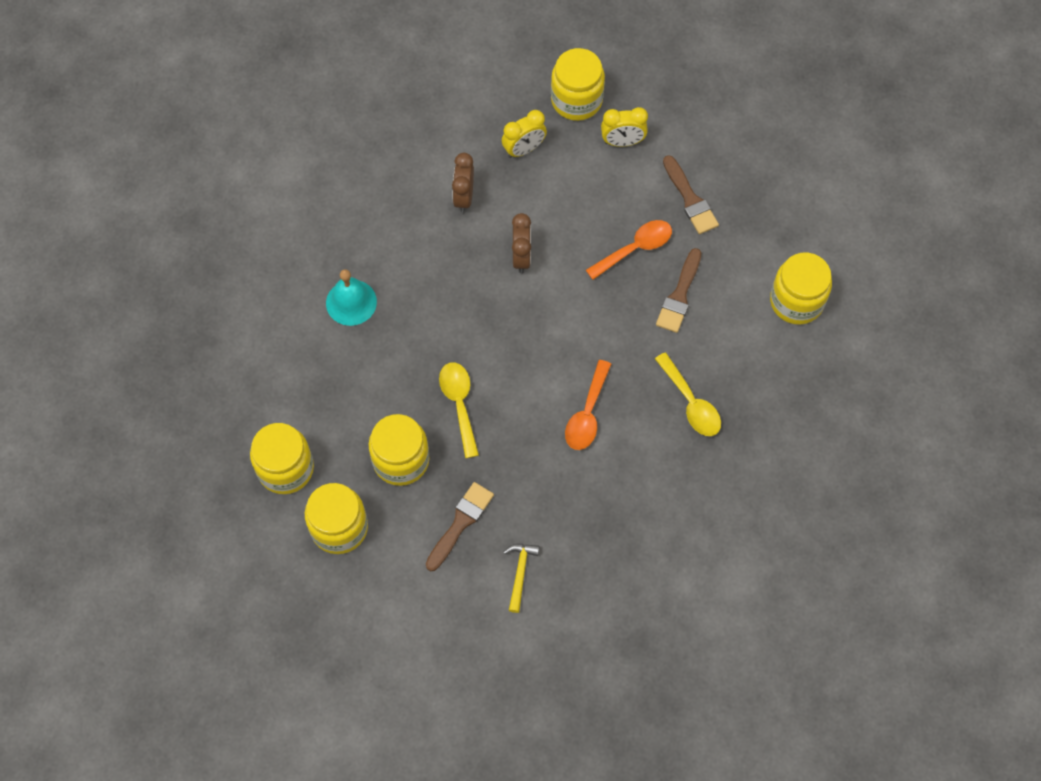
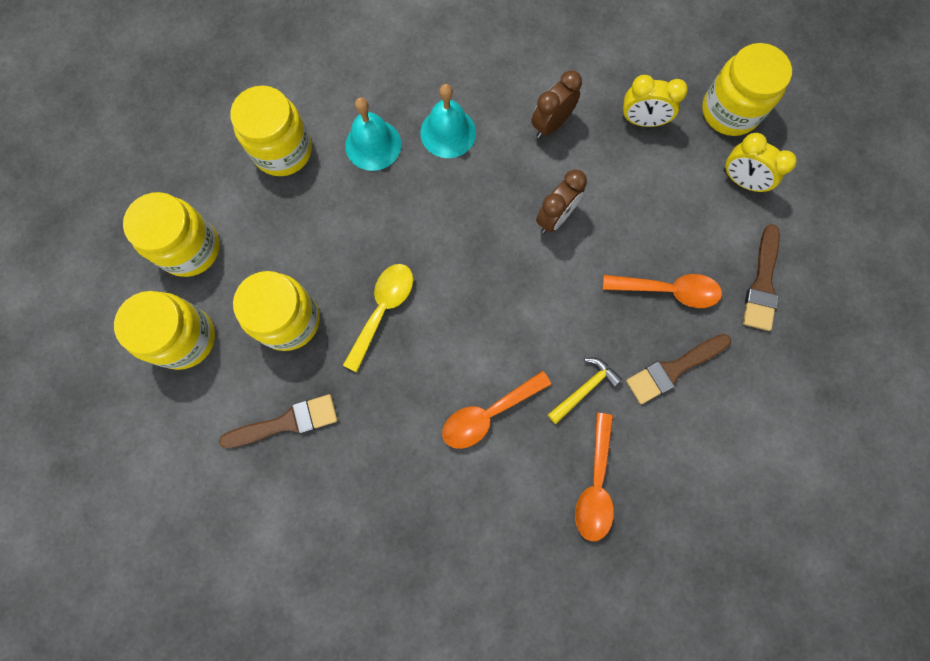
camera: 40 degrees right, 10 degrees up
yellow hammer [504,544,540,613] -> yellow hammer moved to [548,357,622,424]
yellow spoon [655,352,721,436] -> orange spoon [575,413,614,541]
yellow jar [770,253,832,325] -> yellow jar moved to [230,86,312,176]
none -> turquoise bell [420,84,476,158]

